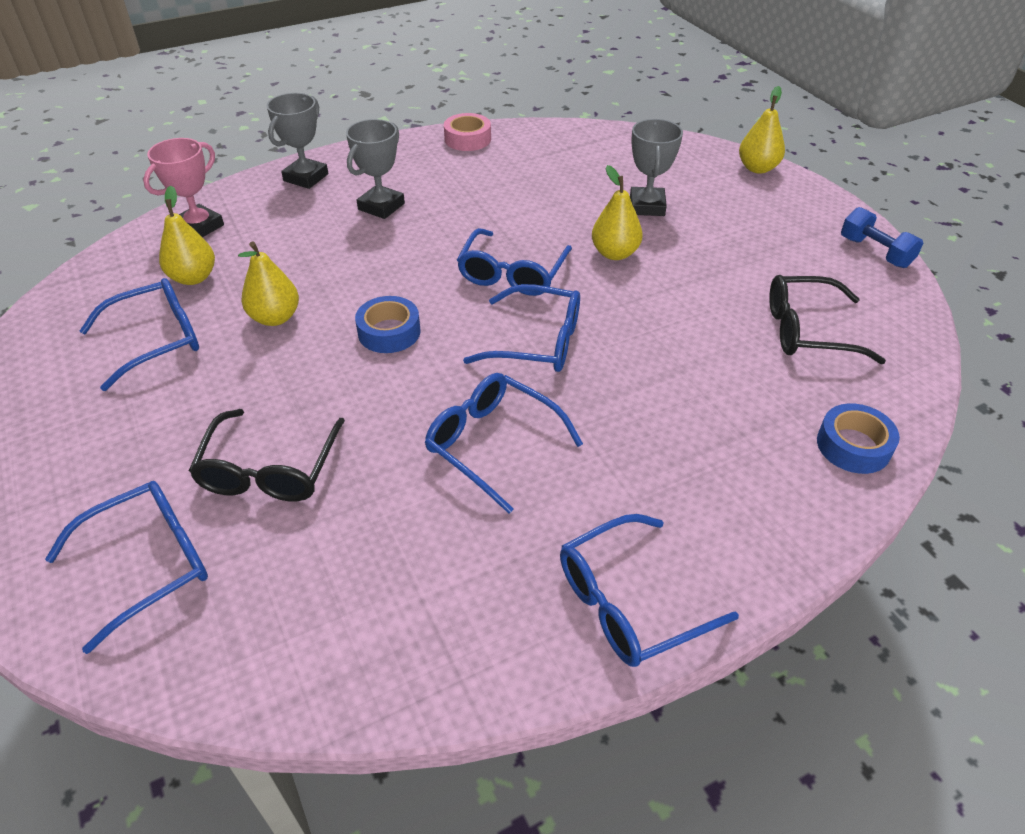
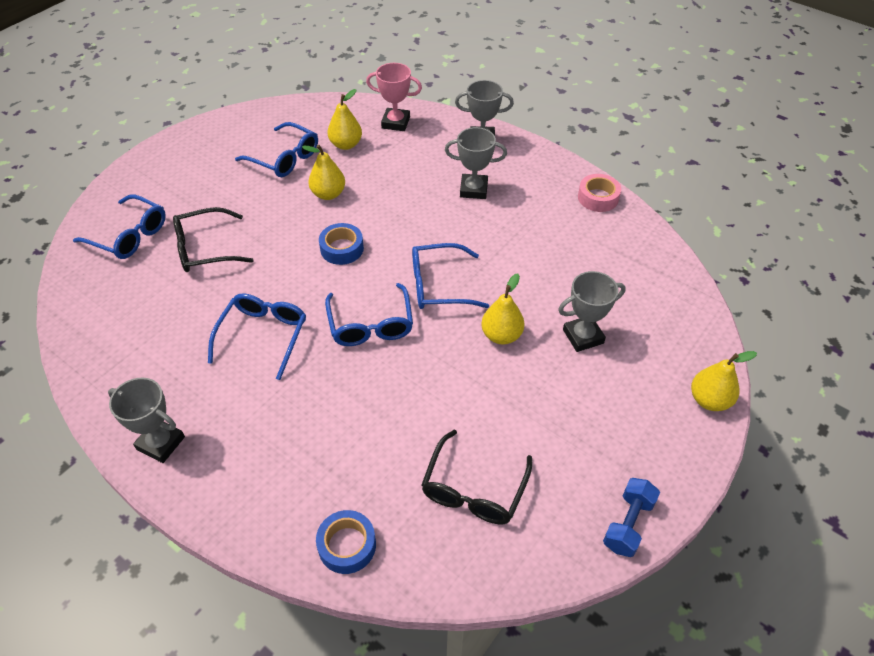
camera: 65 degrees right, 5 degrees up
blue glasses [560,514,739,667] -> grey trophy [108,377,185,463]
black glasses [769,275,886,364] -> black glasses turned 135 degrees counterclockwise [421,430,532,525]

